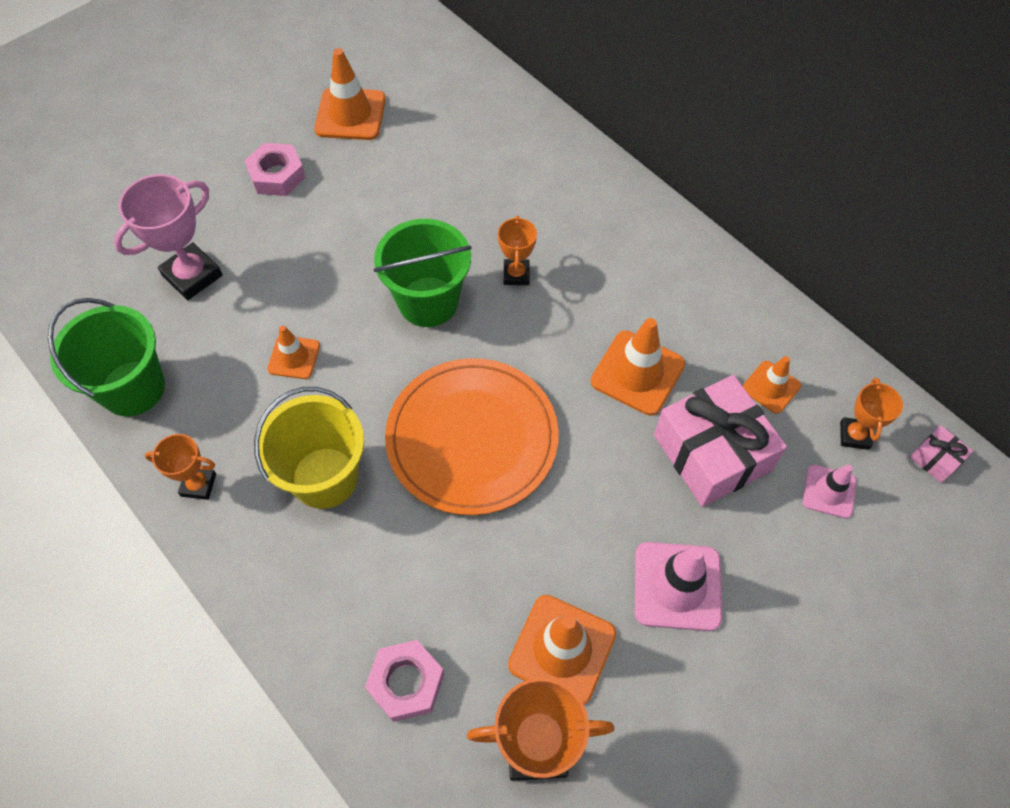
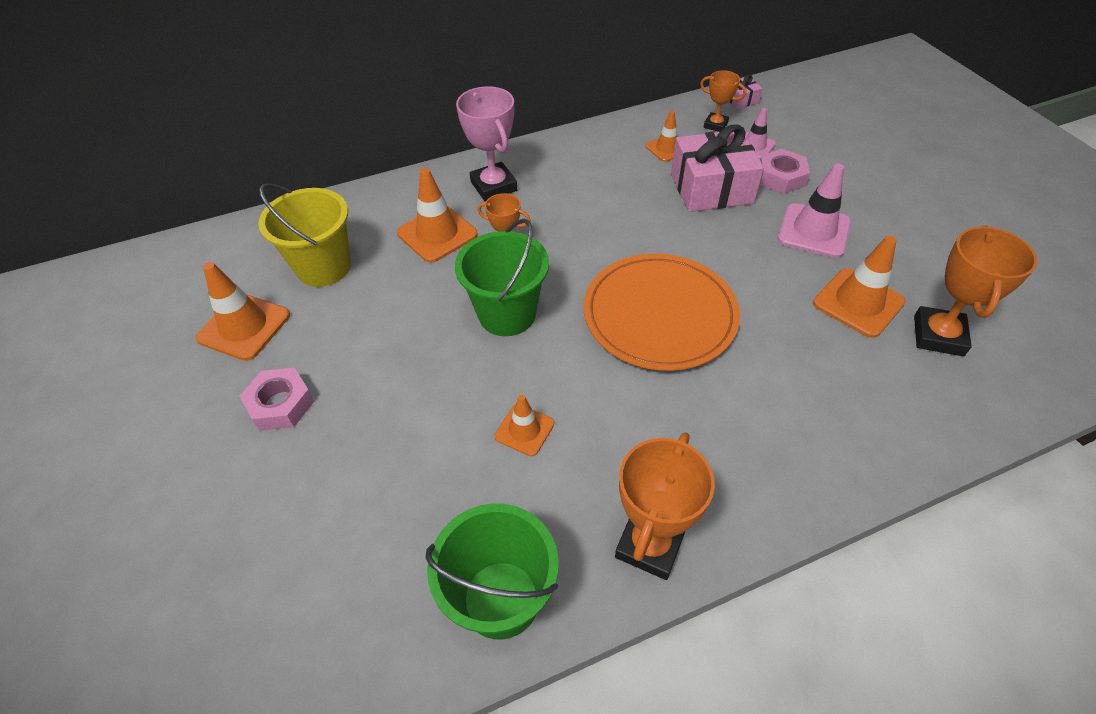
camera: 70 degrees left, 10 degrees down
pink trophy [114,174,223,300] -> pink trophy moved to [456,86,517,202]
orange trophy [145,434,216,500] -> orange trophy [615,432,715,580], size x1.71
yellow bucket [254,387,364,509] -> yellow bucket moved to [258,183,351,287]
pink nut [365,640,444,722] -> pink nut moved to [760,149,810,194]
orange traffic cone [591,318,685,415] -> orange traffic cone moved to [397,168,478,263]

